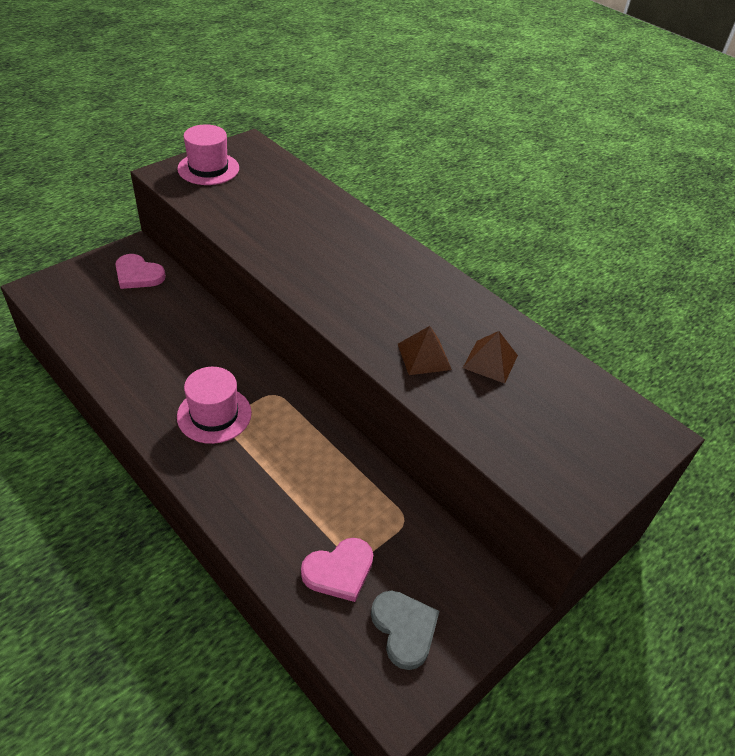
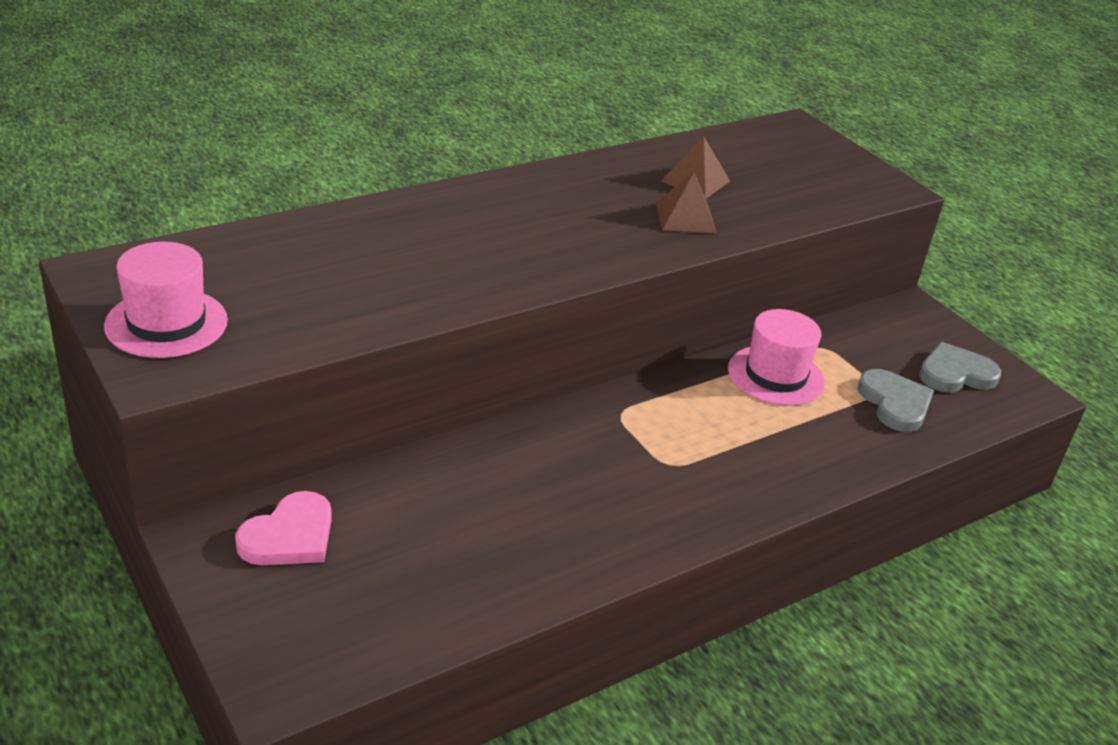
camera: 80 degrees left, 10 degrees down
pink hat [177,367,252,444] -> pink hat moved to [728,309,825,406]
pink heart [301,538,373,602] -> grey heart [857,369,934,432]

